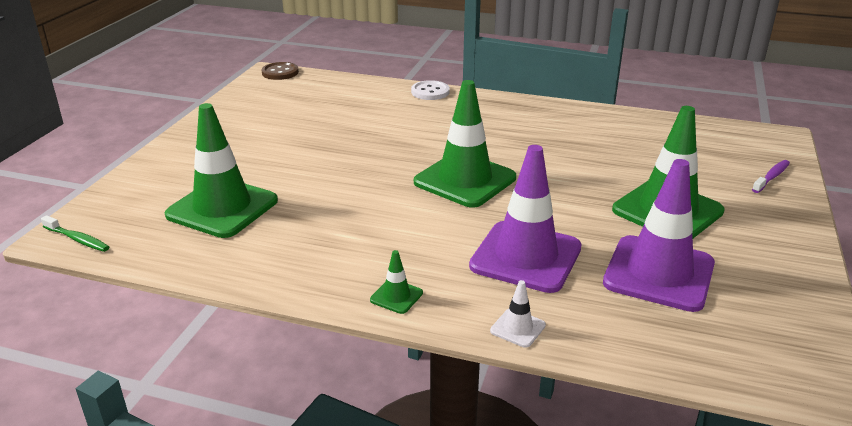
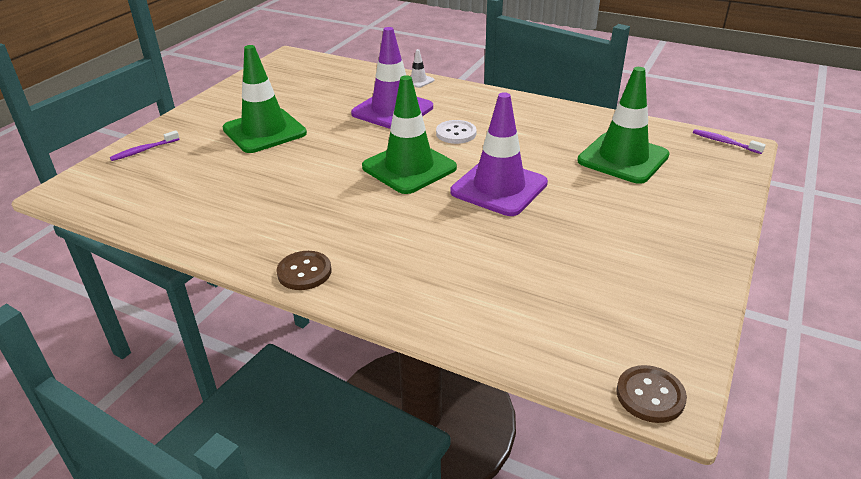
camera: 170 degrees left, 5 degrees up
green toothbrush [41,215,109,252] -> purple toothbrush [693,129,766,154]
green traffic cone [370,250,423,314] -> none
white button [411,80,450,100] -> white button moved to [436,120,477,144]
purple traffic cone [603,159,715,312] -> purple traffic cone moved to [450,92,548,216]
none -> brown button [276,251,331,290]

